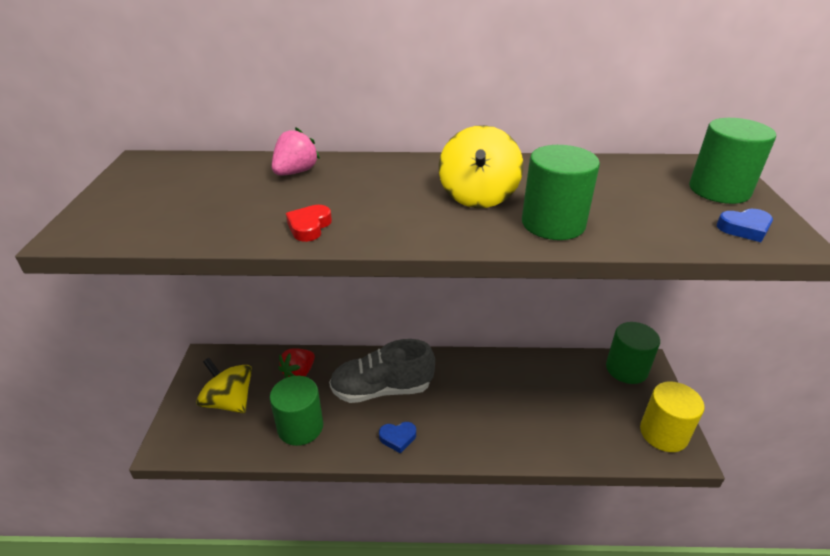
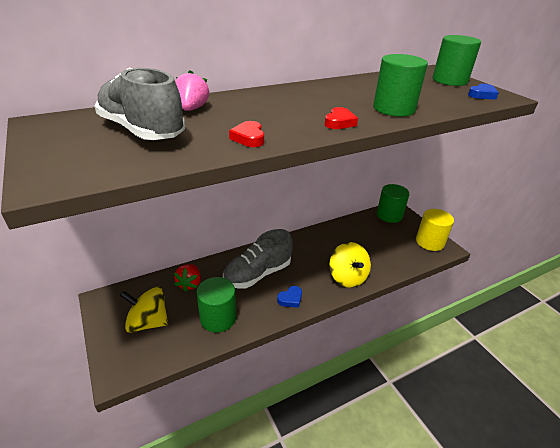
camera: 30 degrees left, 0 degrees up
yellow spinning top [439,125,523,208] -> yellow spinning top moved to [329,242,371,288]
none -> grey shoe [94,68,185,140]
none -> red heart [325,107,358,129]

